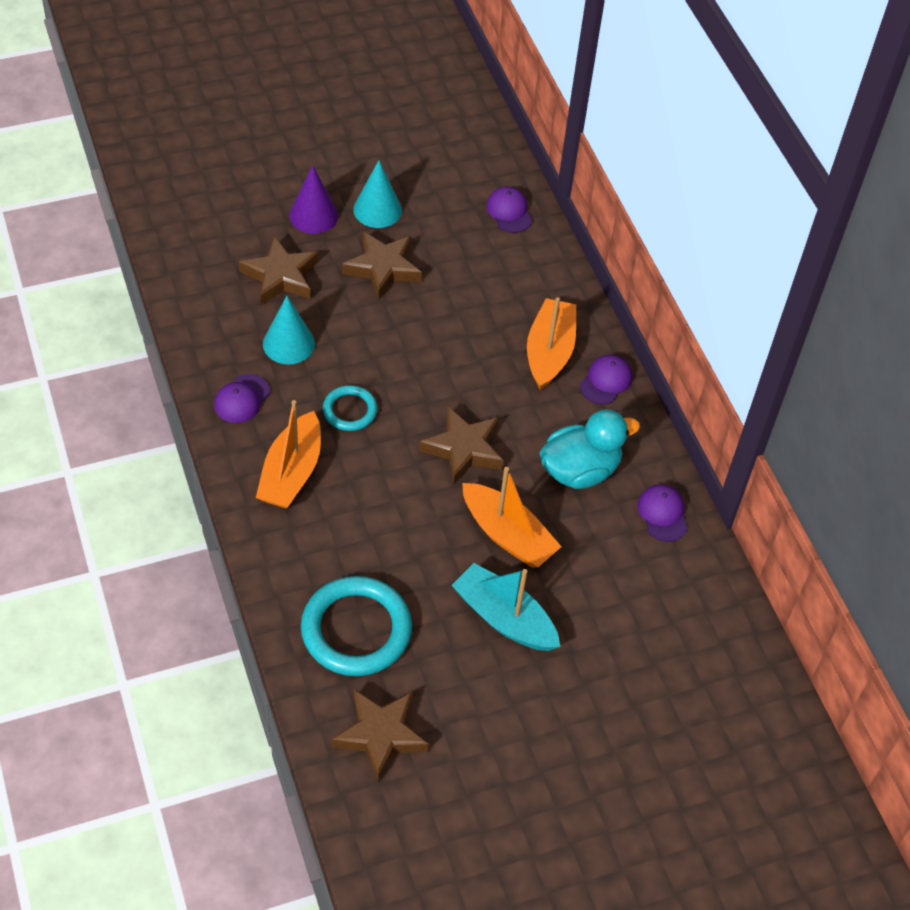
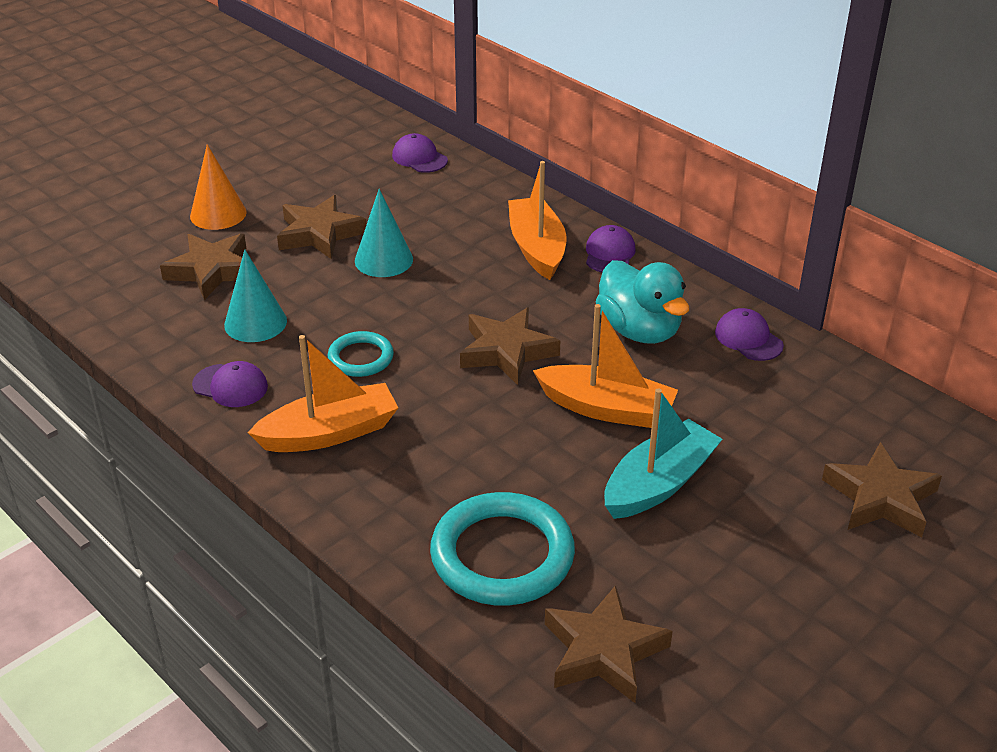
camera: 20 degrees left, 15 degrees down
purple cap [214,374,270,423] -> purple cap turned 75 degrees counterclockwise [192,361,268,407]
orange boat [256,400,321,509] -> orange boat turned 105 degrees counterclockwise [248,335,398,452]
purple cone [289,166,338,234] -> orange cone [190,144,247,230]
turquoise cone [353,160,402,228] -> turquoise cone moved to [355,189,413,277]
turquoise boat [452,563,561,651] -> turquoise boat turned 120 degrees clockwise [604,389,723,519]
turquoise duck [539,409,640,489] -> turquoise duck turned 105 degrees clockwise [596,260,689,344]
none -> brown star [822,442,942,537]

